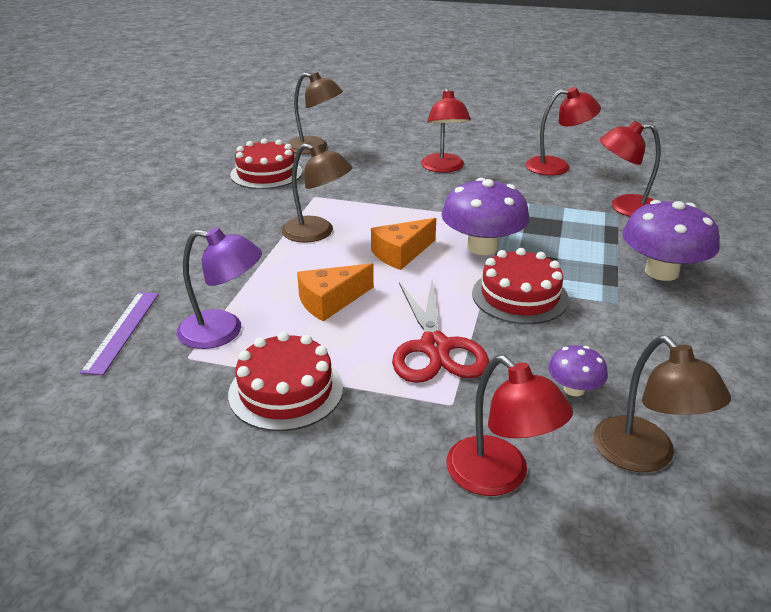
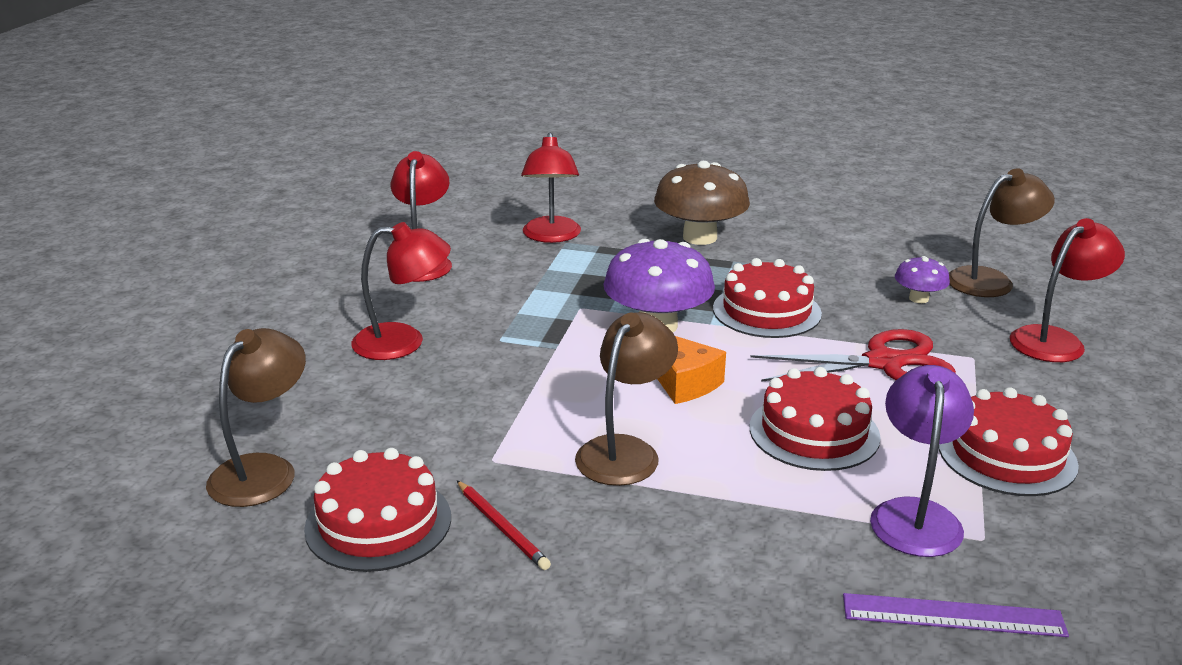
camera: 90 degrees left, 5 degrees down
orange cheese [297,263,374,321] -> red cake [750,367,881,471]
purple mushroom [622,200,720,281] -> brown mushroom [654,161,750,245]
none -> red pencil [457,481,551,570]

